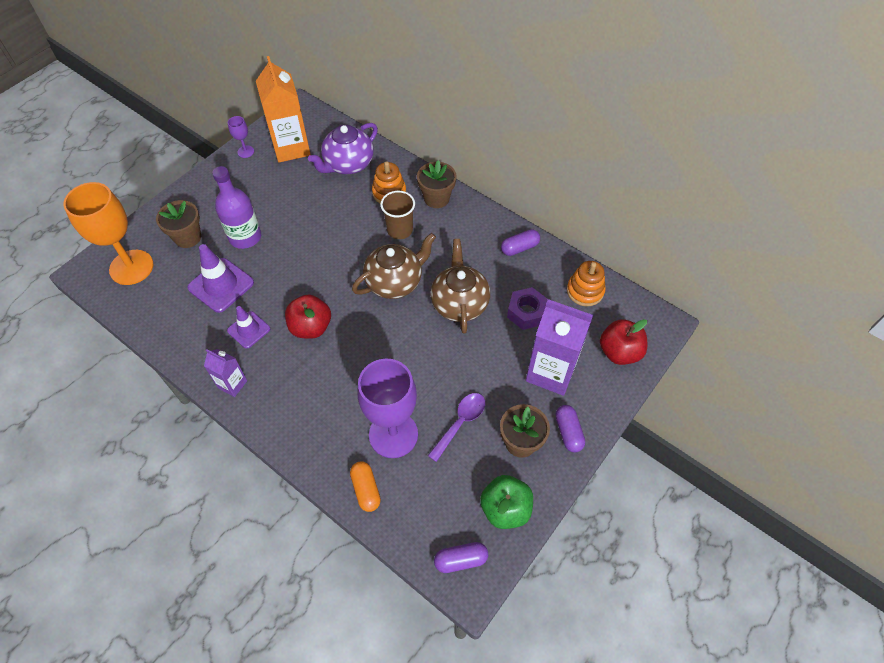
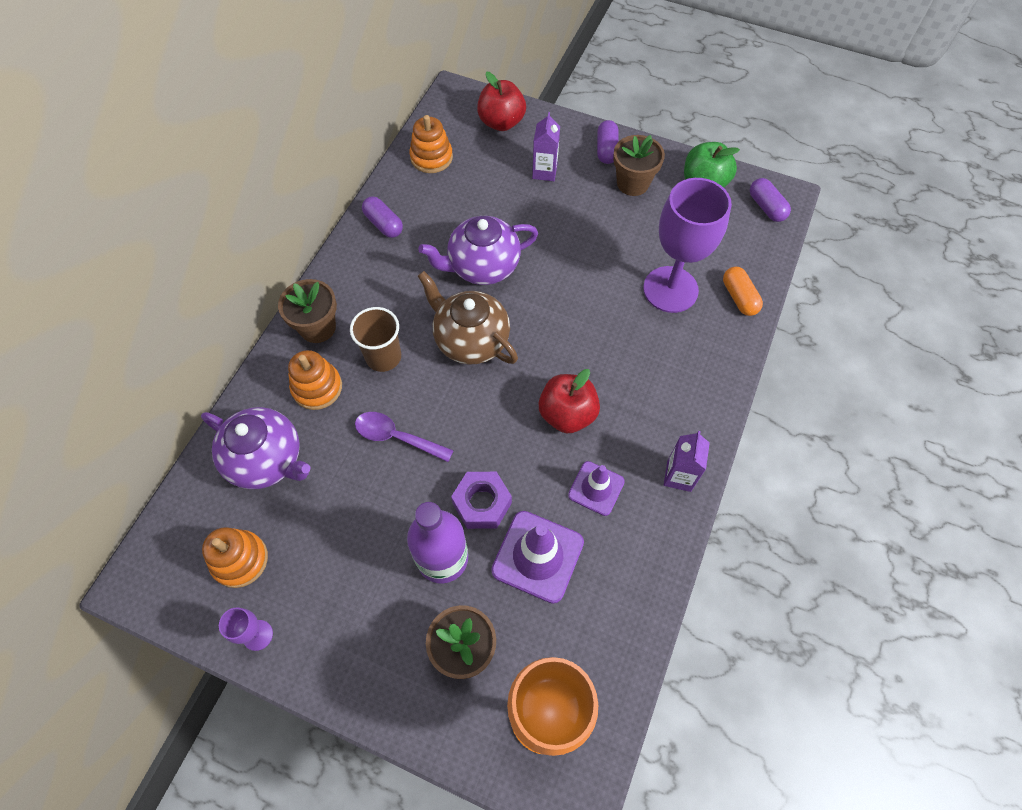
camera: 105 degrees left, 5 degrees up
orange carton [256,56,311,162] -> orange stacking toy [202,527,268,588]
orange capsule [350,462,381,512] -> orange capsule turned 75 degrees counterclockwise [723,267,763,316]
purple spoon [428,393,485,462] -> purple spoon moved to [355,412,454,462]
brown teapot [431,239,490,334] -> purple teapot [418,216,538,285]
purple nut [507,287,548,330] -> purple nut moved to [451,472,512,529]
purple carton [526,299,593,396] -> purple carton [532,112,560,181], size x0.52
purple capsule [555,405,585,452] -> purple capsule turned 60 degrees counterclockwise [597,120,619,164]

